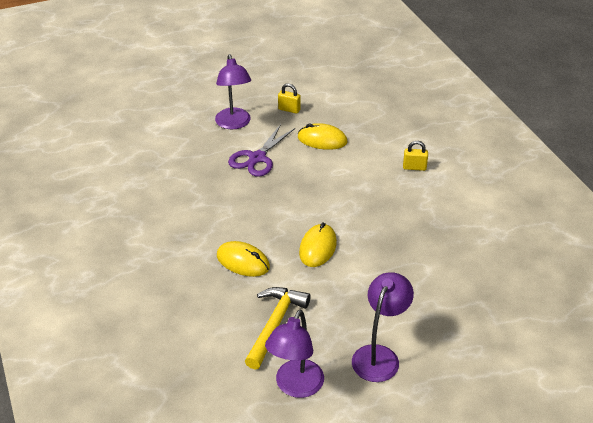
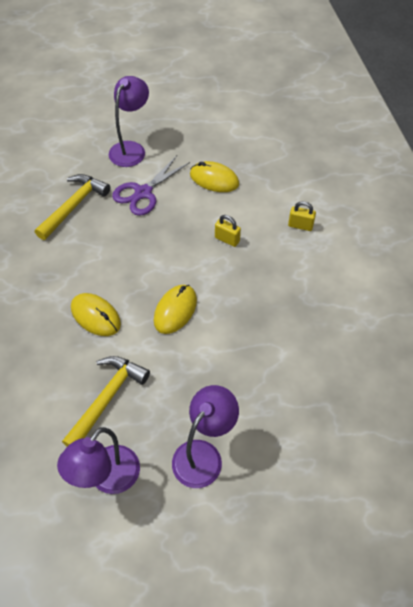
camera: 10 degrees right, 15 degrees up
purple lamp [215,54,251,130] -> purple lamp turned 150 degrees counterclockwise [109,76,149,167]
yellow padlock [278,83,301,114] -> yellow padlock moved to [215,215,241,247]
none -> yellow hammer [35,174,110,240]

